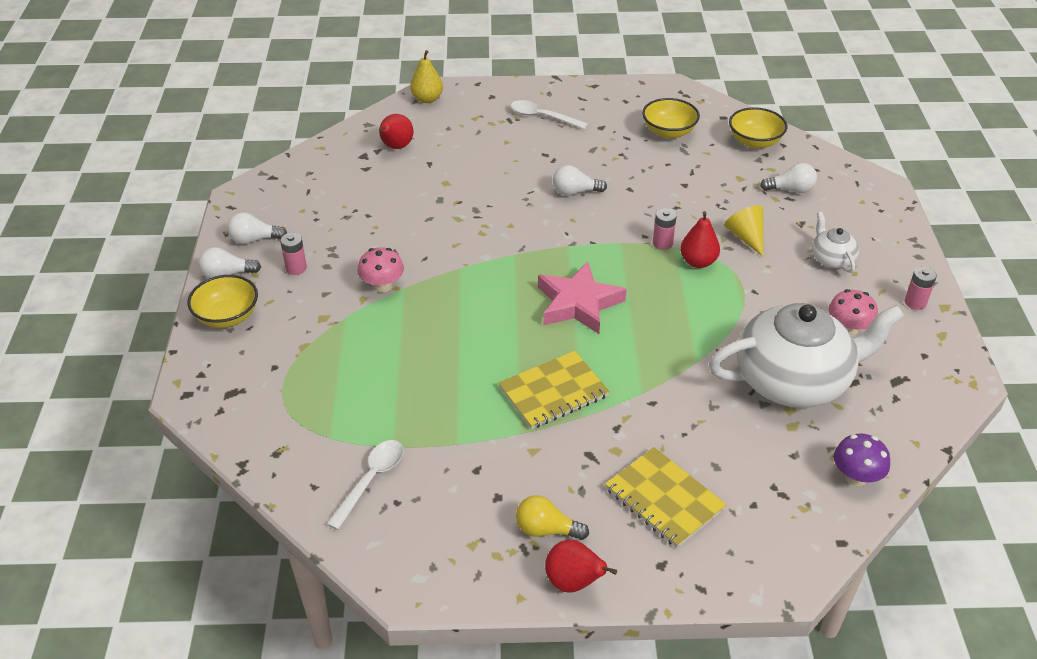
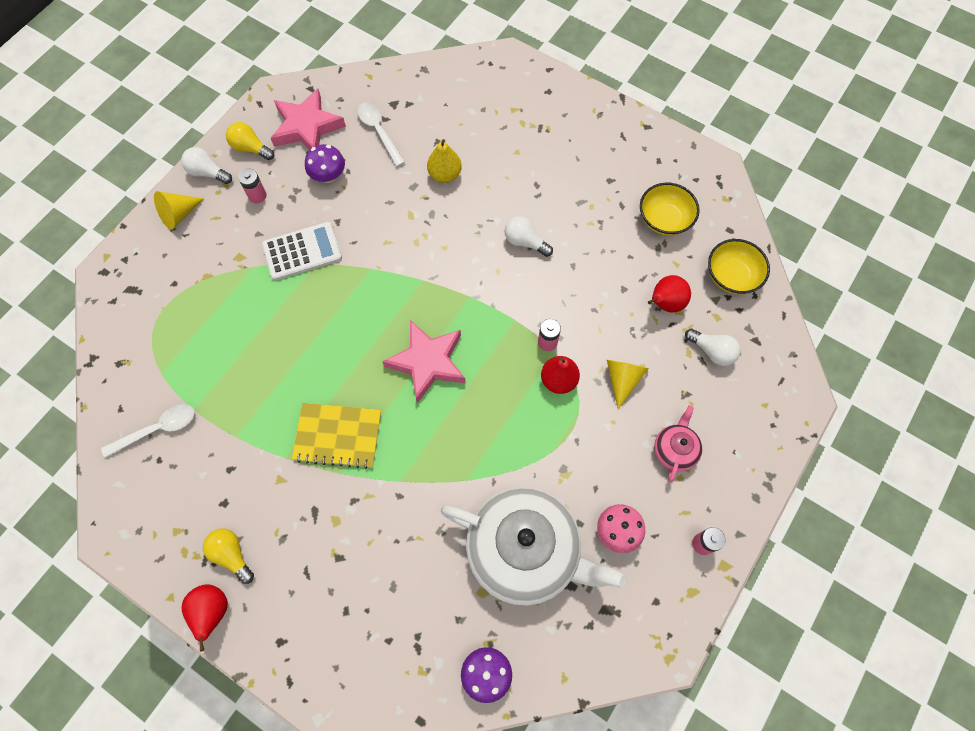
camera: 35 degrees right, 25 degrees up
yellow bowl [188,275,258,328] -> yellow cone [154,191,204,230]
white light bulb [227,212,287,244] -> yellow light bulb [226,122,274,160]
pink mushroom [357,247,404,293] -> white calculator [262,222,342,281]
red pear [379,114,414,149] -> red pear moved to [648,275,691,312]
yellow pear [410,50,443,103] -> yellow pear moved to [427,139,462,183]
white spoon [510,100,588,129] -> white spoon moved to [357,102,405,167]
yellow notebook [605,447,727,548] -> none
white teapot [812,212,859,273] -> pink teapot [654,405,702,482]
none -> pink star [271,88,346,150]
none -> purple mushroom [305,144,345,183]

